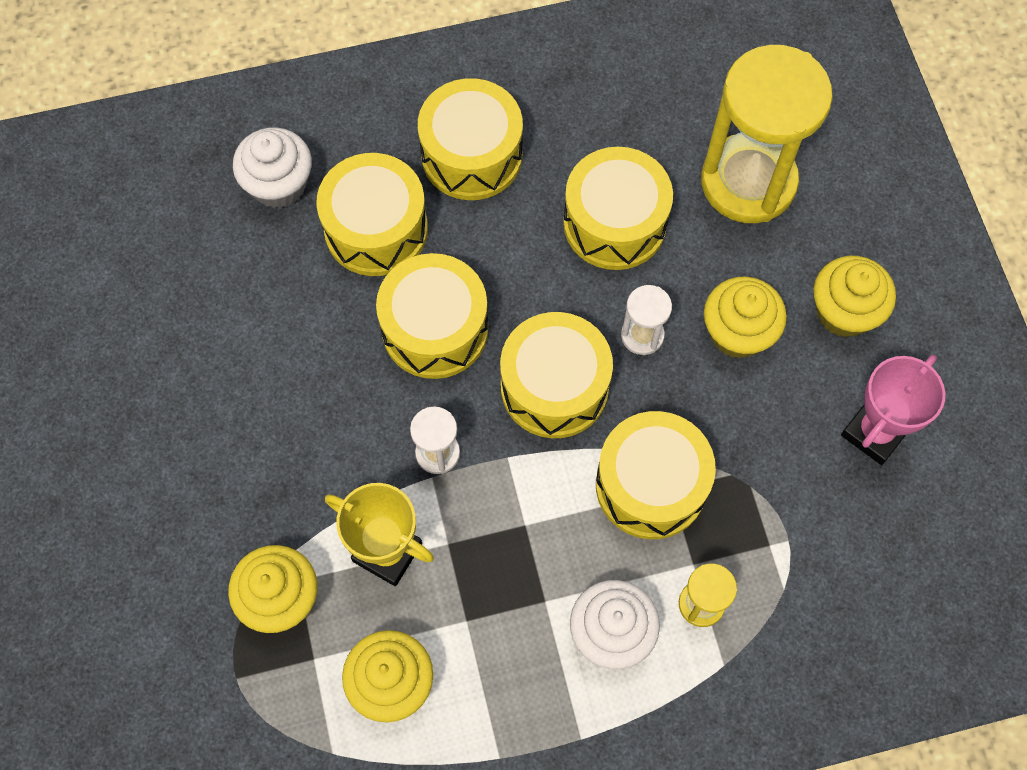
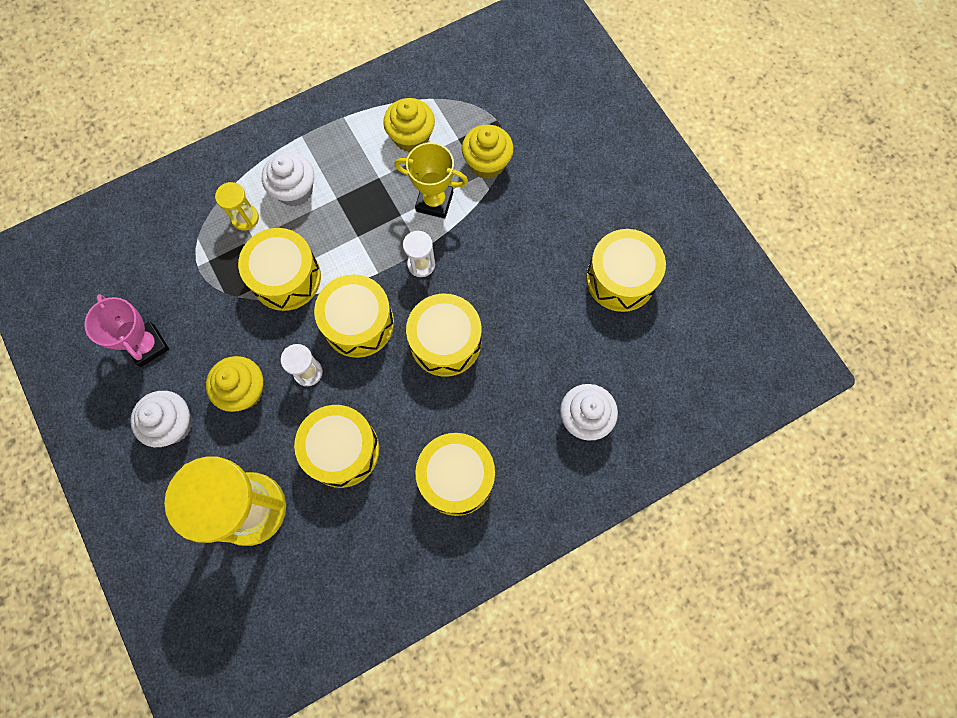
camera: 165 degrees right, 5 degrees up
yellow drum [316,153,428,276] -> yellow drum moved to [586,229,666,312]
yellow cupcake [813,256,896,337] -> white cupcake [130,391,192,447]
pink trophy [841,355,945,465] -> pink trophy turned 60 degrees counterclockwise [84,294,169,367]

